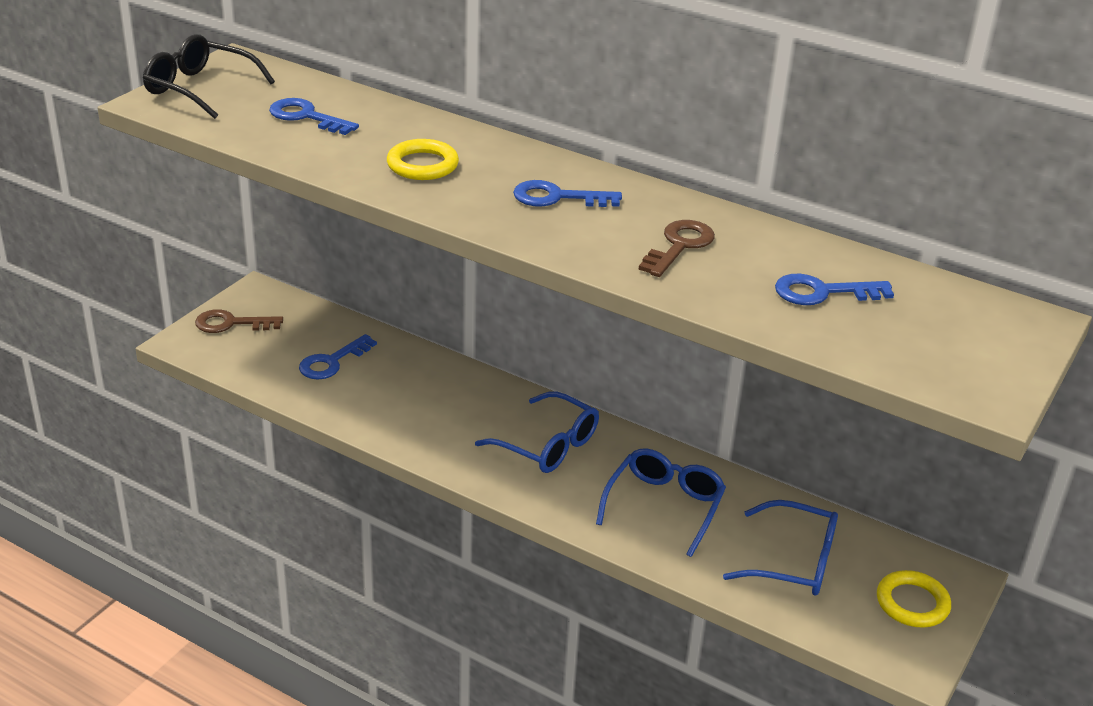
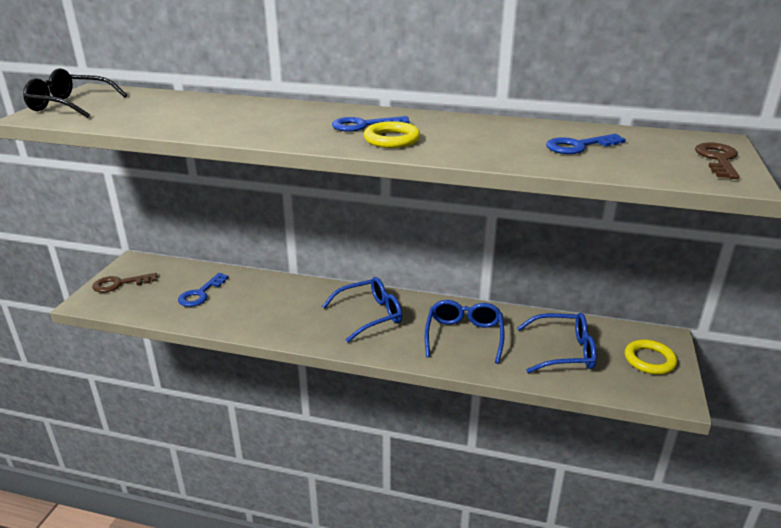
camera: 15 degrees left, 5 degrees down
blue key [269,98,359,135] -> none
yellow ring [387,139,459,180] -> yellow ring moved to [364,121,420,148]
blue glasses [475,392,599,473] -> blue glasses turned 45 degrees counterclockwise [322,277,402,343]
brown key [639,220,715,277] -> brown key moved to [695,143,739,179]

